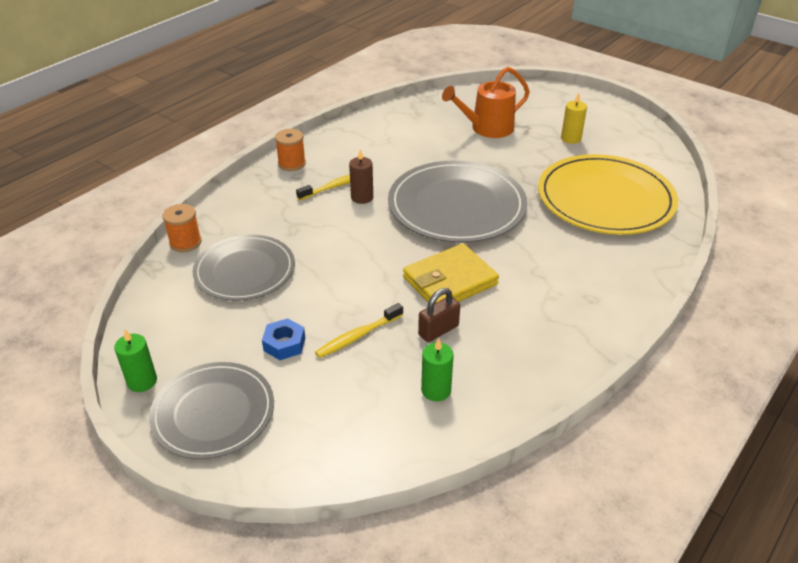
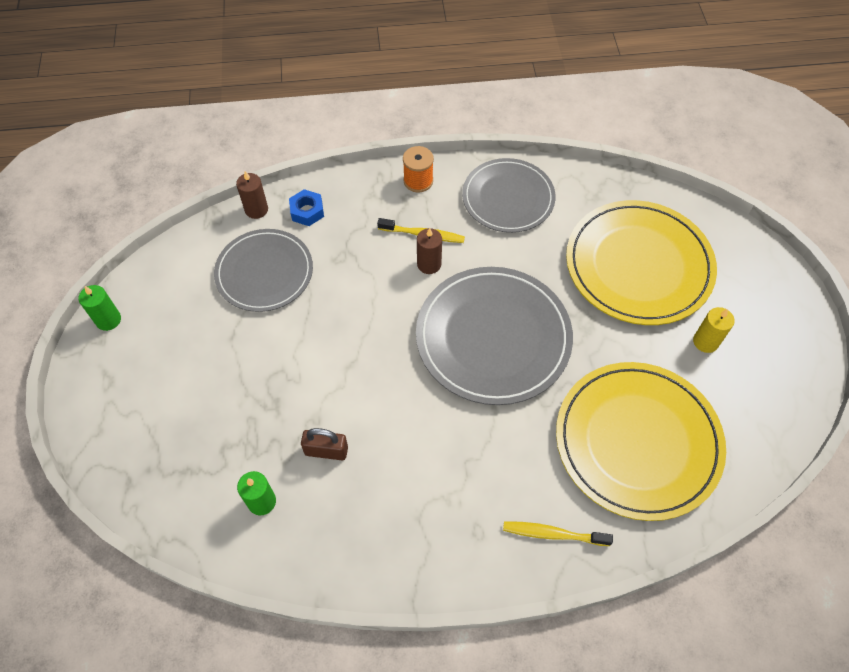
camera: 45 degrees right, 20 degrees up
grey plate [149,362,274,459] -> grey plate moved to [462,158,556,233]
orange spool [163,204,202,252] -> brown candle [236,171,268,219]
blue nut [262,318,305,360] -> blue nut moved to [289,189,324,226]
yellow toothbrush [315,303,403,358] -> yellow toothbrush moved to [503,521,613,546]
yellow wallet [403,243,499,303] -> none
orange watering can [442,67,530,138] -> yellow plate [566,200,717,325]

